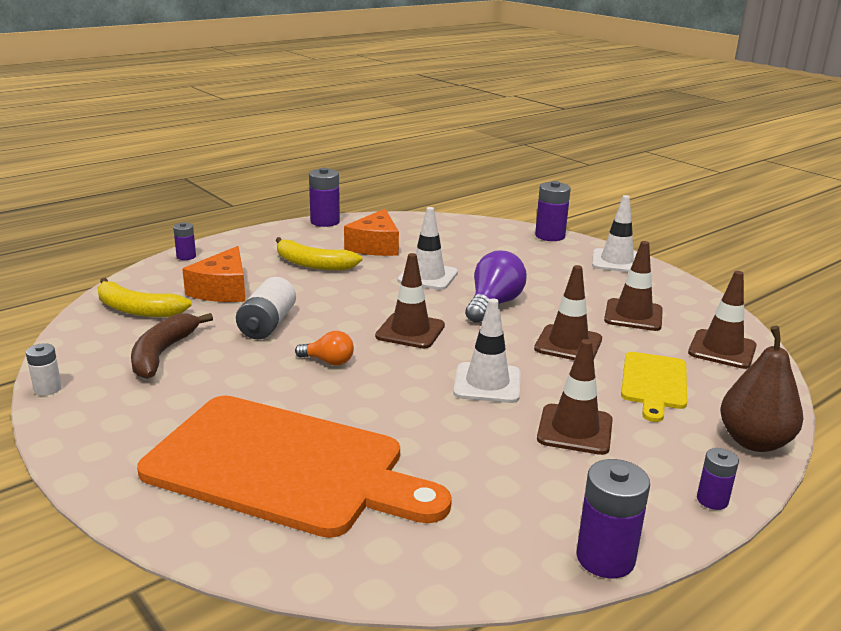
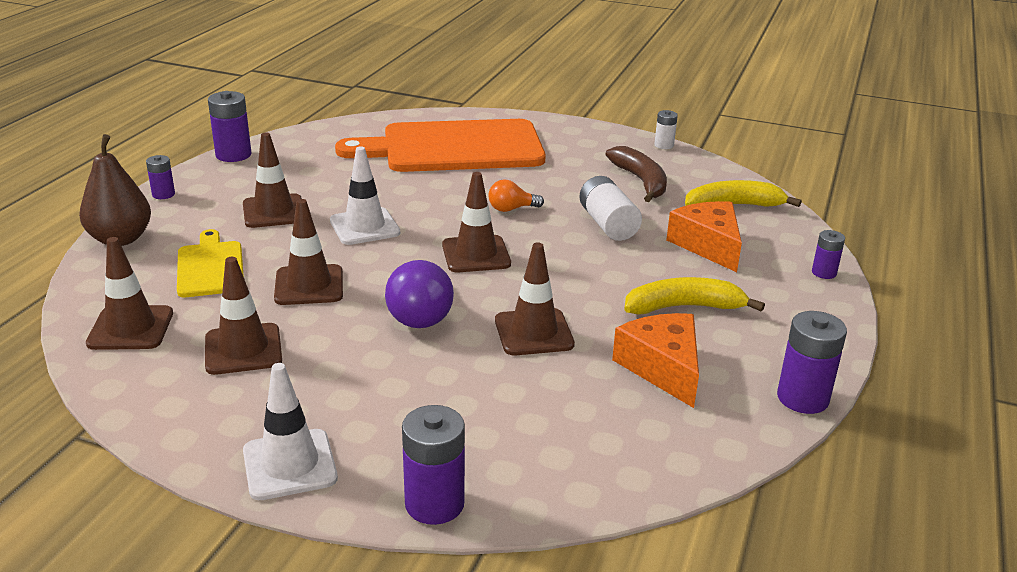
camera: 150 degrees right, 5 degrees up
white traffic cone [398,207,458,290] -> brown traffic cone [495,242,575,355]

